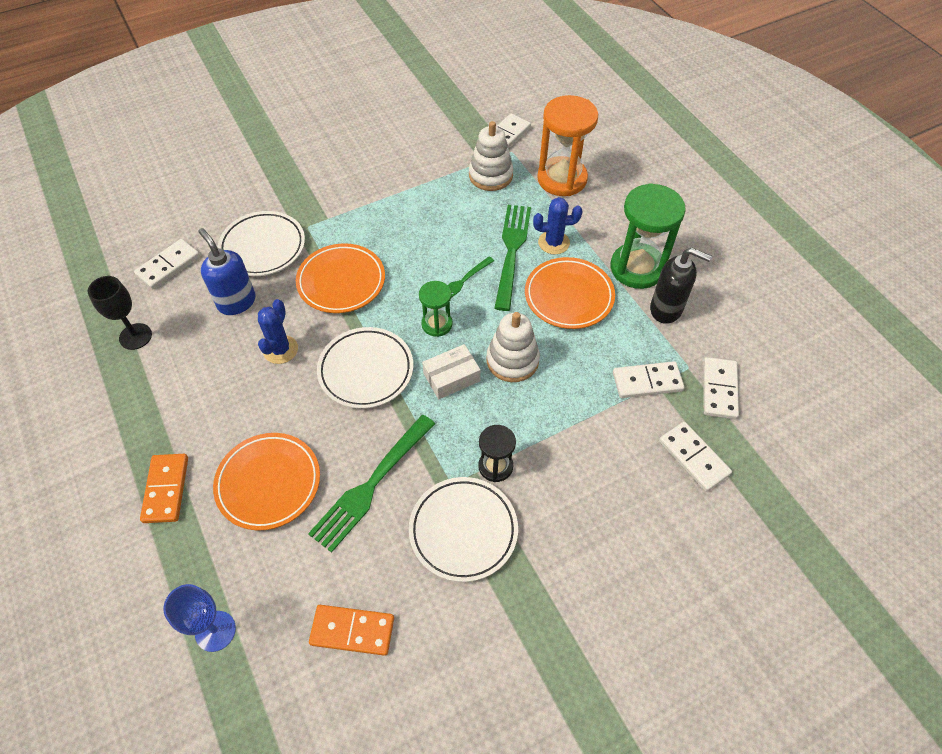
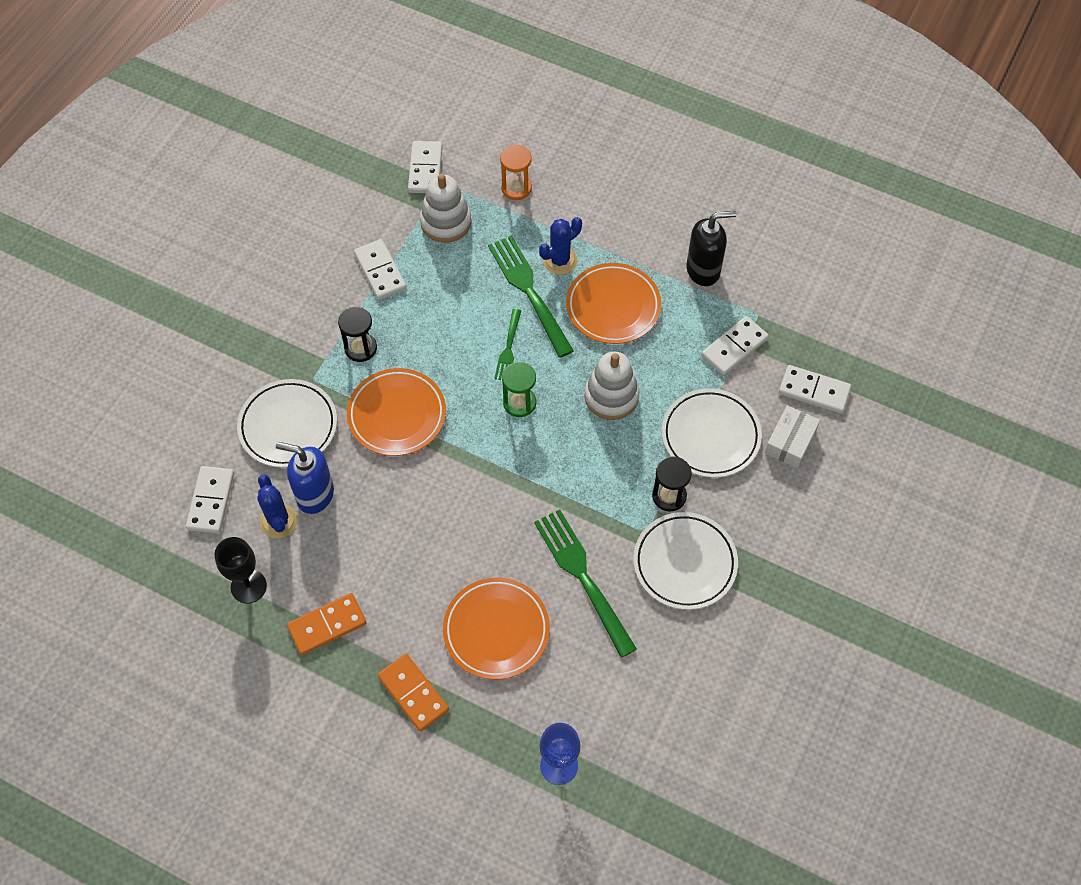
camera: 35 degrees left, 5 degrees up
blue cactus [258,299,298,364] -> blue cactus moved to [257,474,298,538]
green fork [308,415,435,553] -> green fork turned 150 degrees clockwise [534,509,637,658]
orange domino [309,605,394,656] -> orange domino moved to [287,593,366,655]
white plate [317,327,413,409] -> white plate moved to [662,388,762,478]
white box [422,344,481,399] -> white box moved to [765,405,820,468]
orange hourglass [537,95,598,196] -> orange hourglass [500,145,532,200], size x0.54
green hourglass [610,183,686,289] -> none
white domino [703,357,739,419] -> white domino moved to [354,239,407,300]
none -> black hourglass [338,307,377,362]

